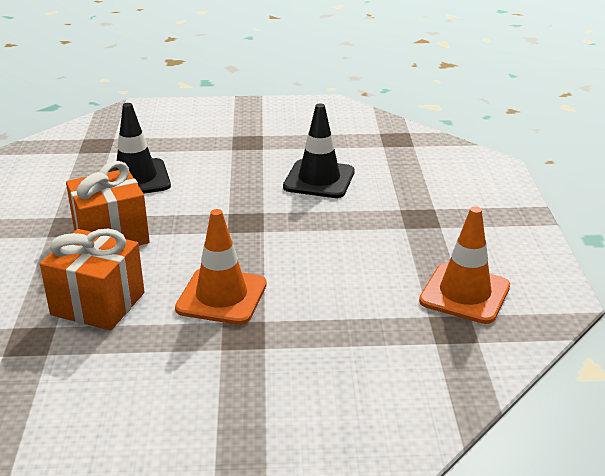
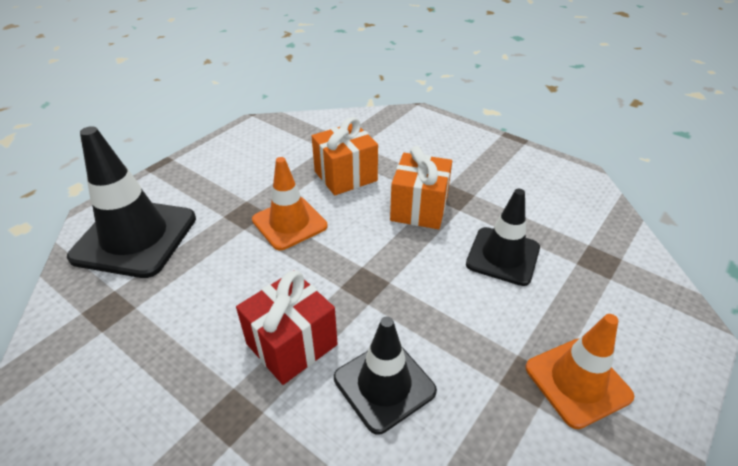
camera: 130 degrees right, 10 degrees up
orange traffic cone [419,207,510,324] -> orange traffic cone moved to [526,314,634,429]
none -> black traffic cone [67,126,196,278]
none -> red gift [236,271,338,385]

